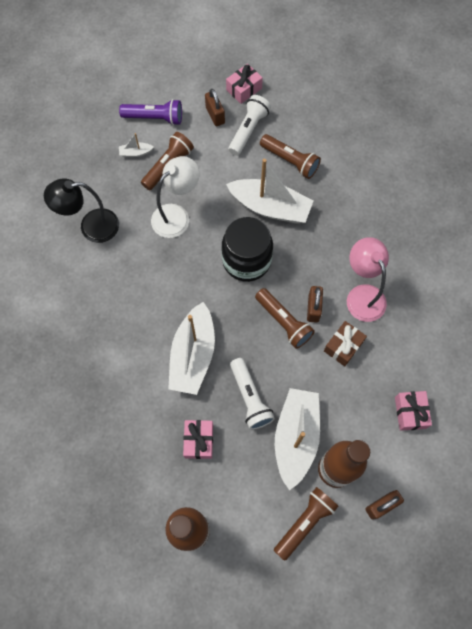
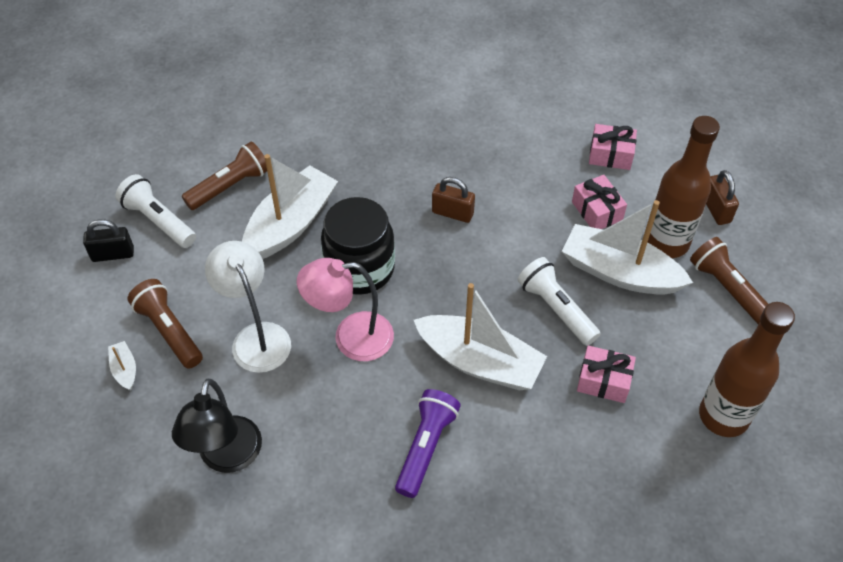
camera: 75 degrees left, 15 degrees down
purple flashlight [119,99,182,125] -> purple flashlight moved to [395,389,461,498]
white boat [119,133,154,157] -> white boat turned 150 degrees clockwise [108,341,136,390]
brown padlock [205,89,225,126] -> black padlock [83,219,134,262]
pink gift [226,64,263,104] -> pink gift moved to [572,175,627,229]
white flashlight [230,358,275,430] -> white flashlight turned 120 degrees counterclockwise [518,257,601,346]
brown flashlight [255,288,315,349] -> none
brown gift [324,321,367,366] -> none
pink lamp [347,237,389,322] -> pink lamp moved to [297,258,394,361]

